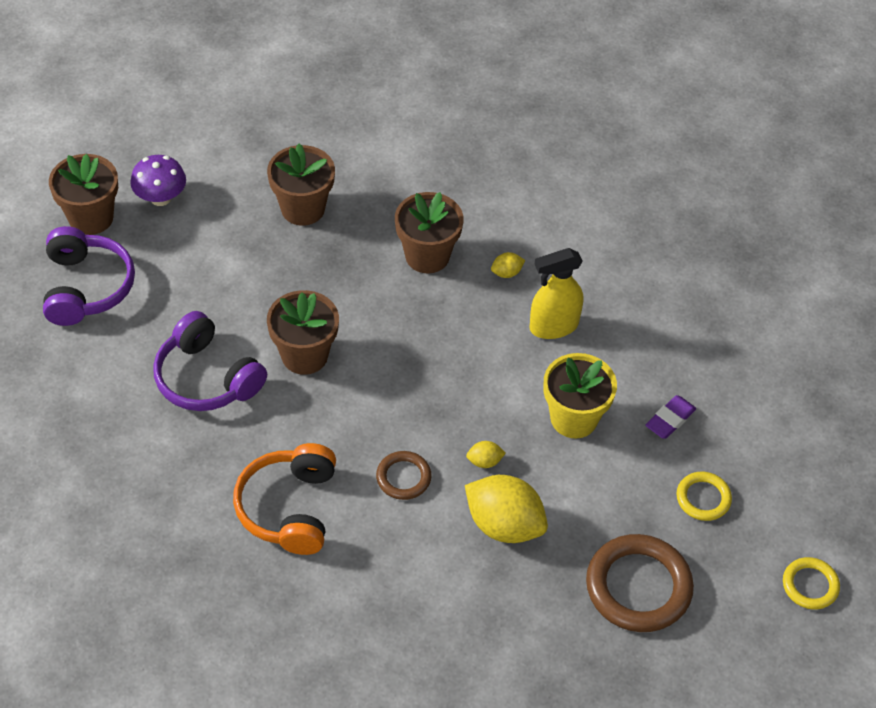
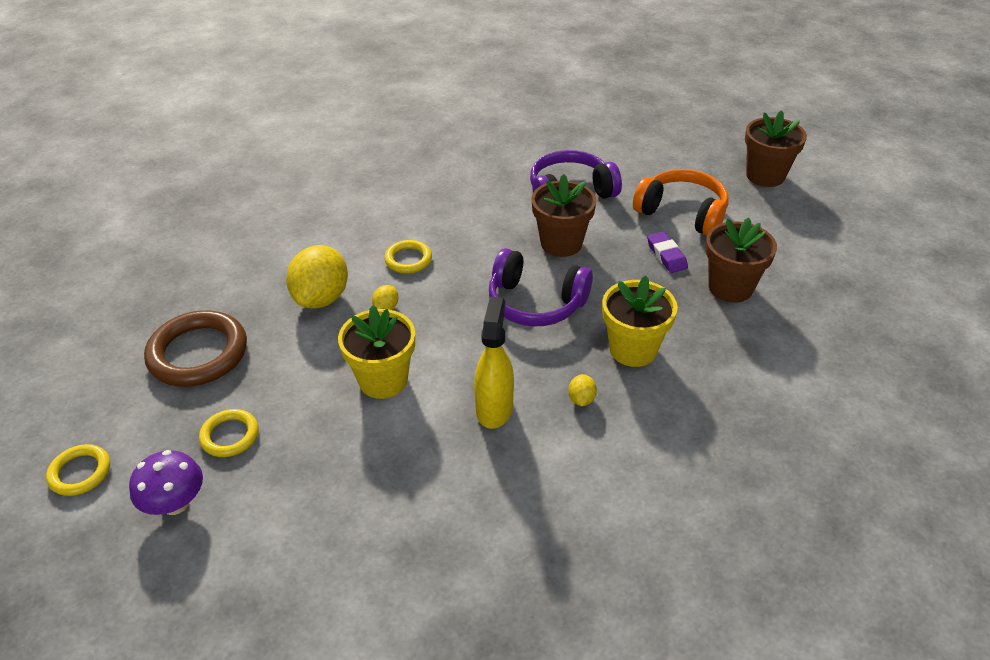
camera: 120 degrees right, 10 degrees down
purple headphones [43,226,135,326] -> purple headphones moved to [489,248,593,326]
purple mushroom [130,155,186,206] -> purple mushroom moved to [129,450,203,515]
orange headphones [233,443,336,555] -> orange headphones moved to [633,169,729,236]
brown ring [376,451,432,500] -> yellow ring [384,240,432,274]
brown flower pot [395,192,463,273] -> yellow flower pot [602,276,678,367]
yellow lemon [465,475,548,543] -> yellow lemon turned 45 degrees counterclockwise [286,245,348,309]
purple eraser [645,395,696,439] -> purple eraser moved to [647,232,688,273]

